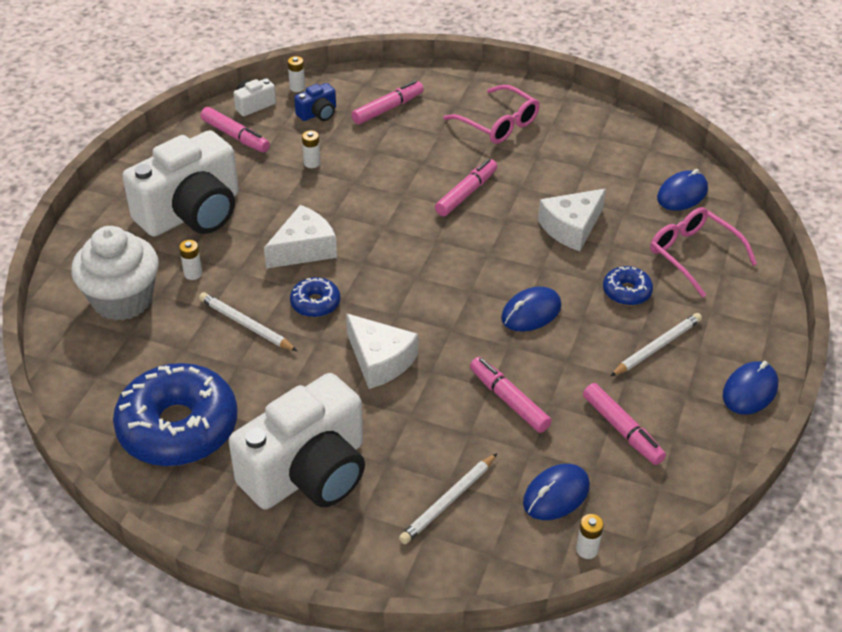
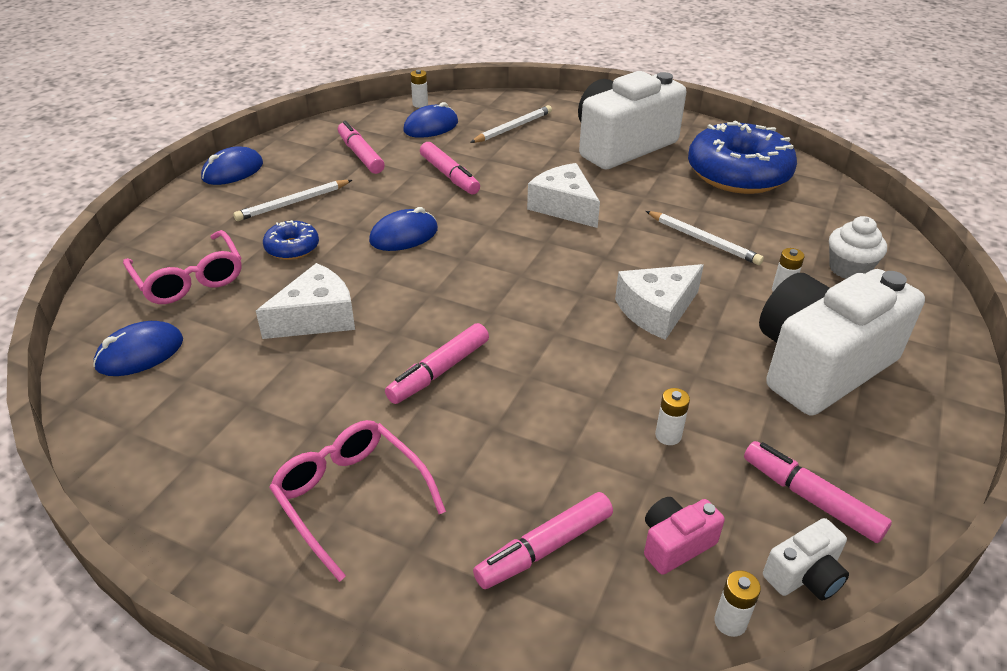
camera: 175 degrees left, 5 degrees down
white cupcake [71,226,159,321] -> white cupcake [829,216,887,279], size x0.59
blue donut [290,277,340,317] -> none
blue camera [294,83,336,121] -> pink camera [644,497,725,575]

